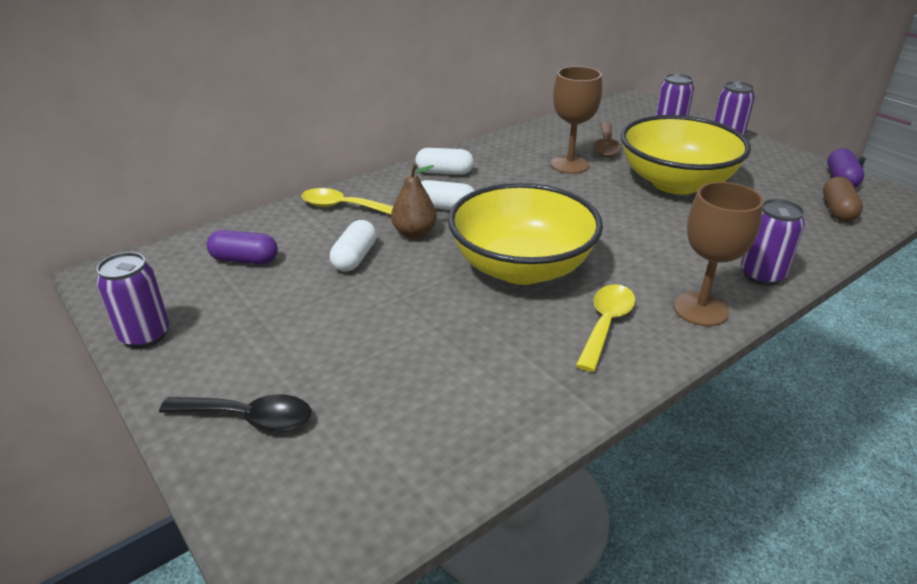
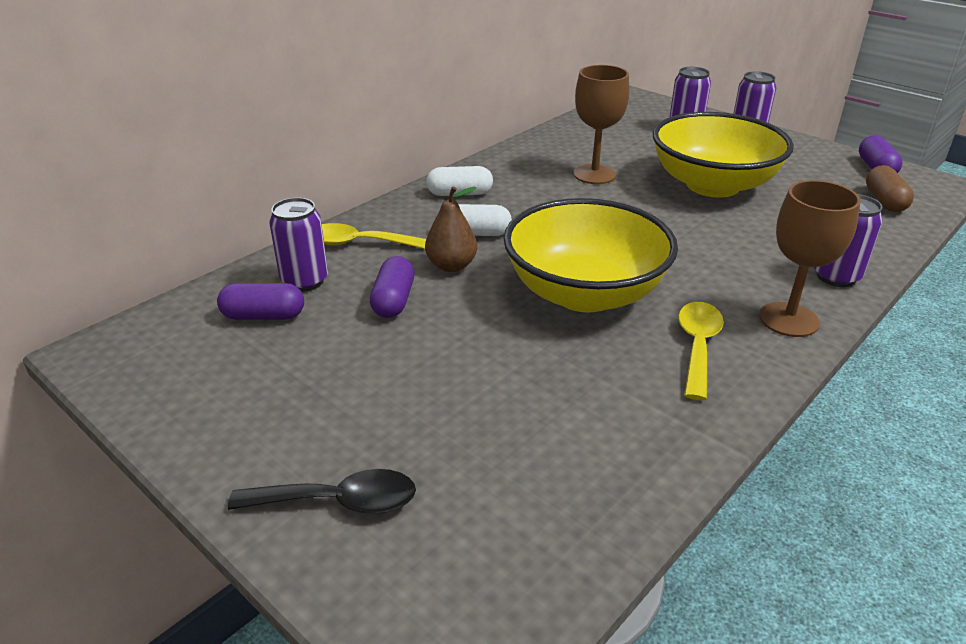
camera: 10 degrees left, 0 degrees up
purple can [96,252,169,348] -> purple can moved to [269,198,328,292]
white capsule [330,220,377,272] -> purple capsule [370,256,414,318]
brown spoon [593,122,622,157] -> none

